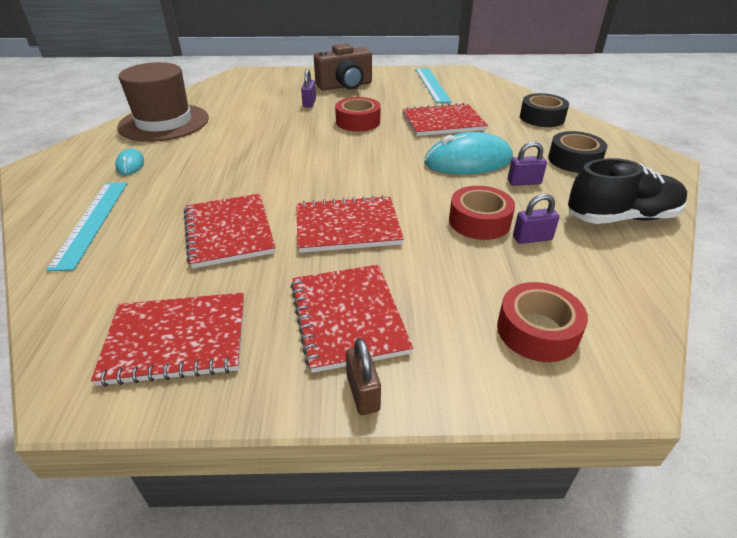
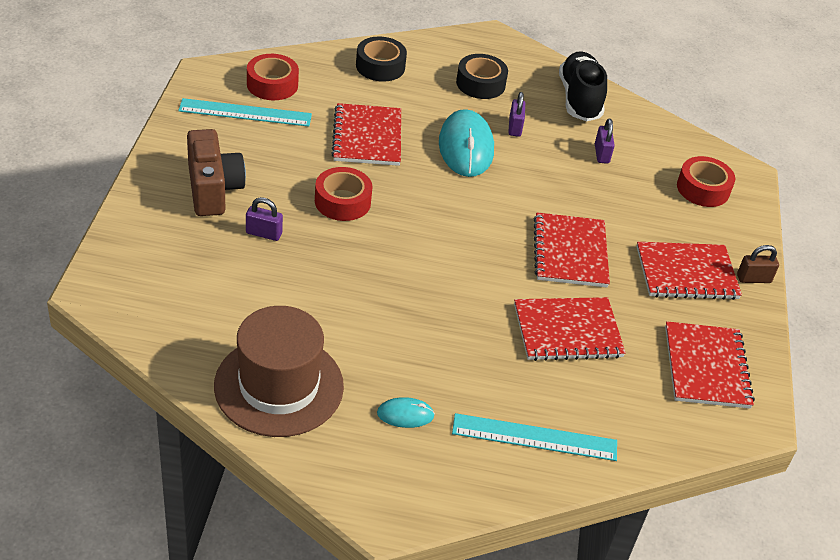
camera: 85 degrees left, 5 degrees up
red tape [449,186,515,240] -> red tape moved to [247,54,299,100]

